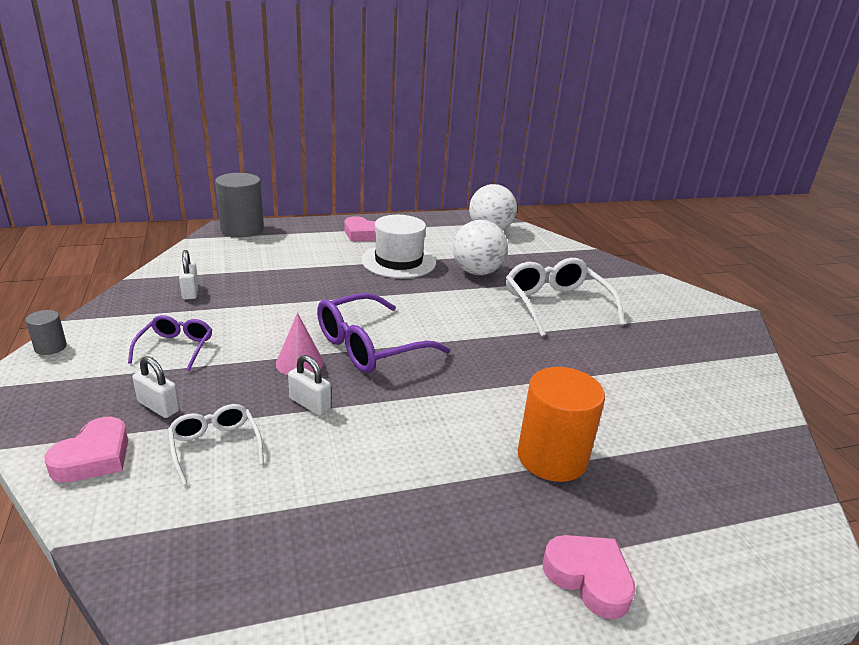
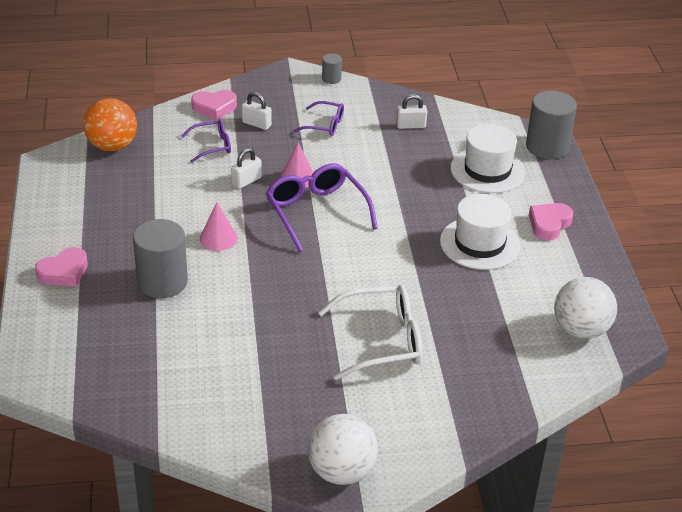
camera: 100 degrees right, 10 degrees up
pink heart [44,417,128,483] -> pink heart turned 45 degrees counterclockwise [191,90,237,120]
white padlock [133,356,180,418] -> white padlock turned 75 degrees clockwise [242,92,272,130]
white glasses [168,404,264,486] -> purple glasses [181,120,231,163]
white ball [453,220,508,275] -> white ball moved to [308,414,378,485]
orange cylinder [517,367,605,482] -> grey cylinder [133,219,188,298]
none -> orange ball [83,98,137,151]
none -> pink cone [200,202,237,251]
none -> white hat [451,124,525,193]

